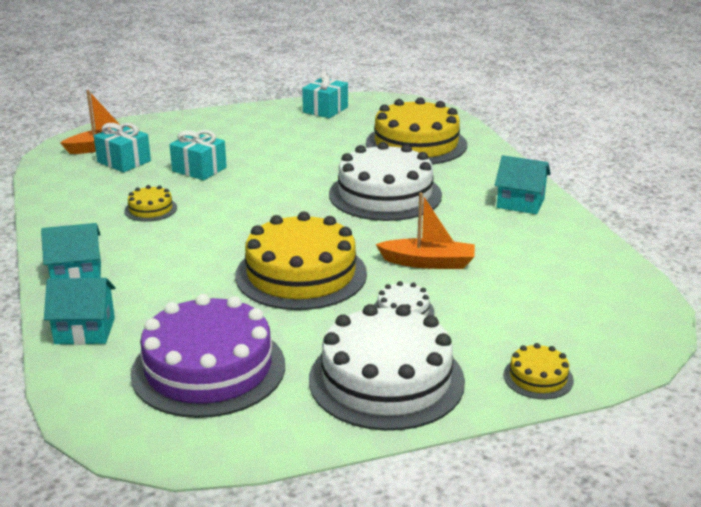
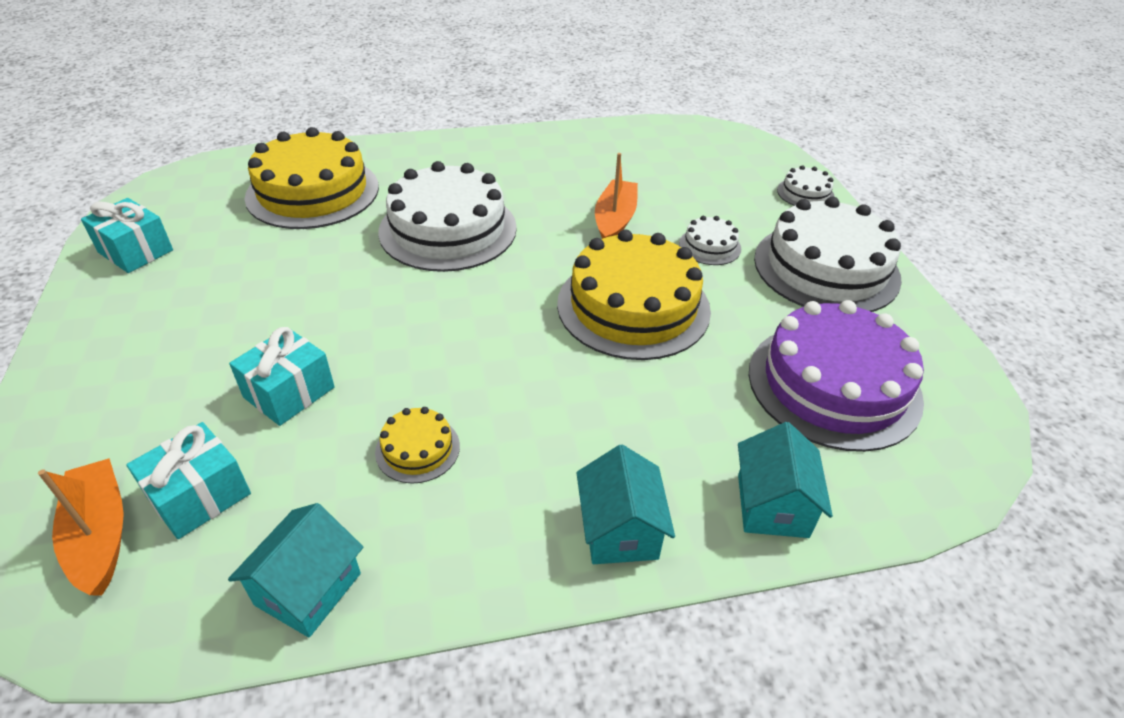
camera: 85 degrees left, 15 degrees up
turquoise house [495,155,551,214] -> turquoise house moved to [228,503,363,637]
yellow cake [503,343,574,399] -> white cake [777,165,835,206]

